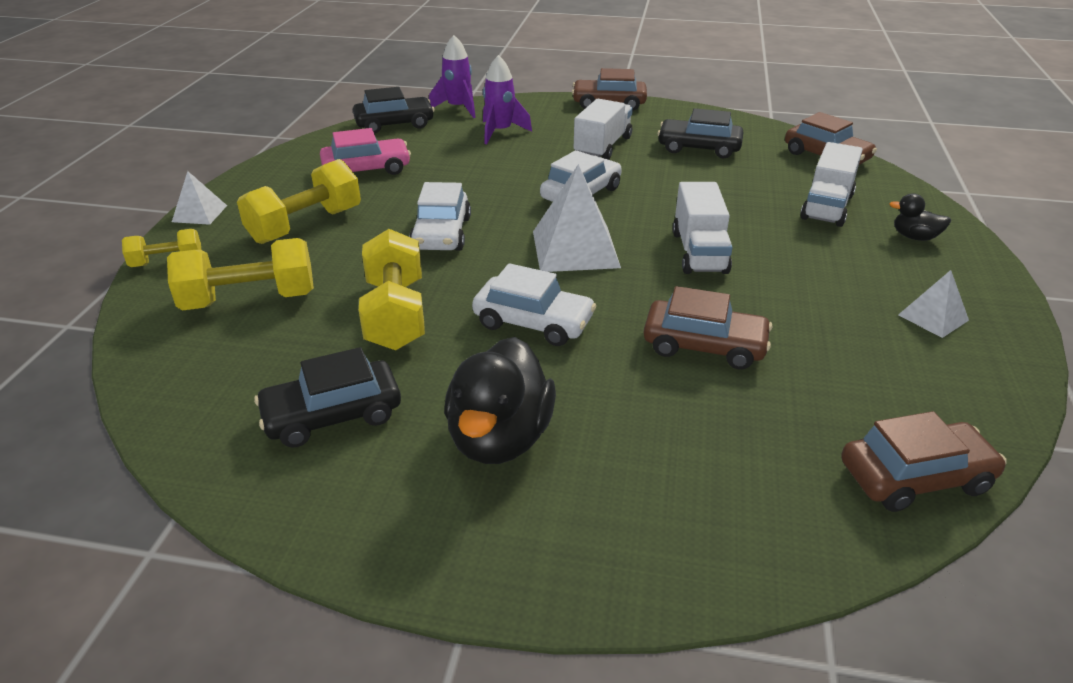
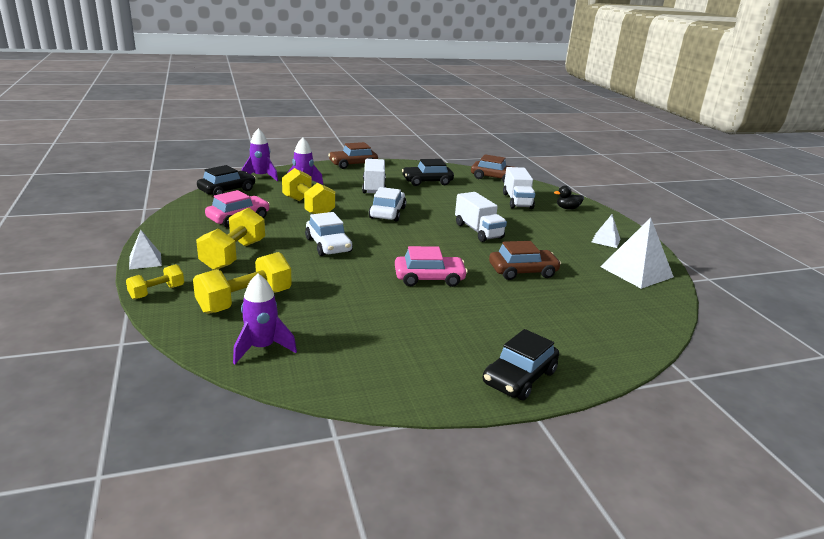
camera: 30 degrees left, 10 degrees down
black car [254,347,401,448] -> black car moved to [483,329,559,400]
yellow dumbbell [359,229,425,350] -> yellow dumbbell moved to [282,168,335,214]
black duck [444,337,556,464] -> none
white car [472,263,596,346] -> pink car [395,246,468,287]
white pyramid [533,164,621,272] -> white pyramid moved to [600,218,674,289]
brown car [841,411,1007,512] -> none
none -> purple rocket [233,274,297,364]

